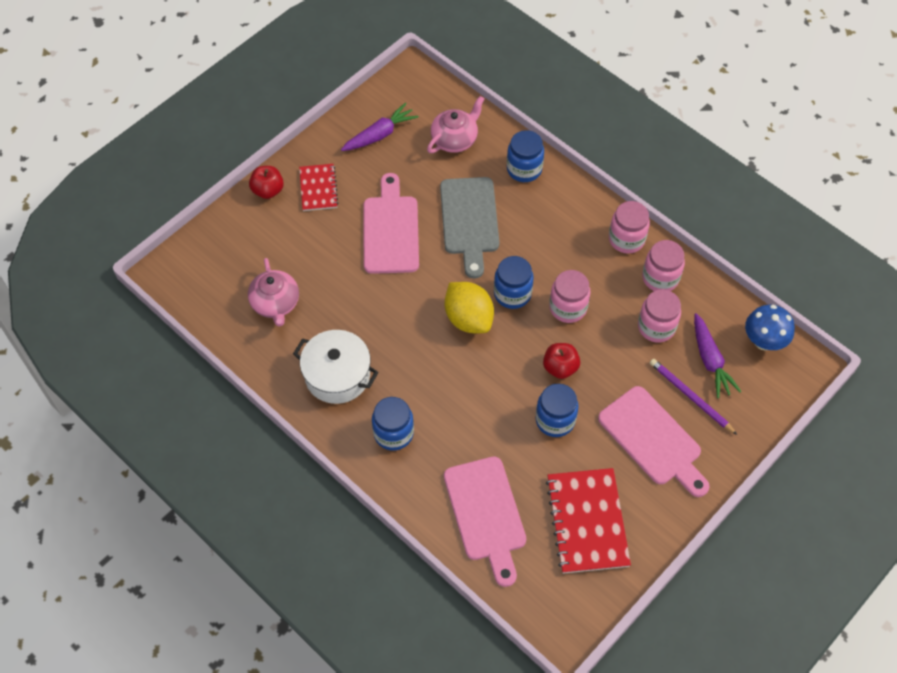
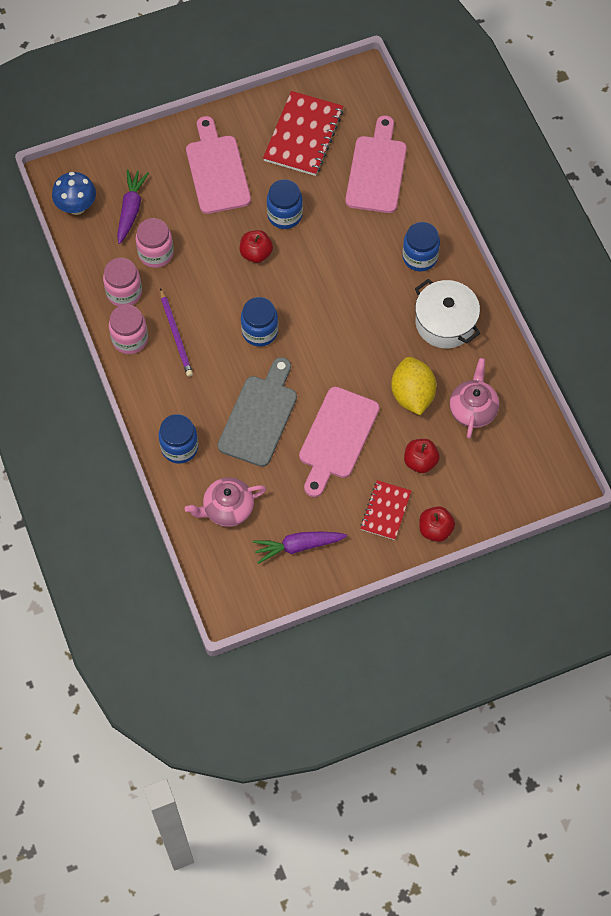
camera: 155 degrees left, 5 degrees up
yellow lemon [445,282,494,333] -> yellow lemon moved to [391,357,436,415]
pink jar [549,270,591,323] -> none
purple pencil [650,359,737,435] -> purple pencil moved to [160,288,193,377]
none -> red apple [404,439,440,473]

